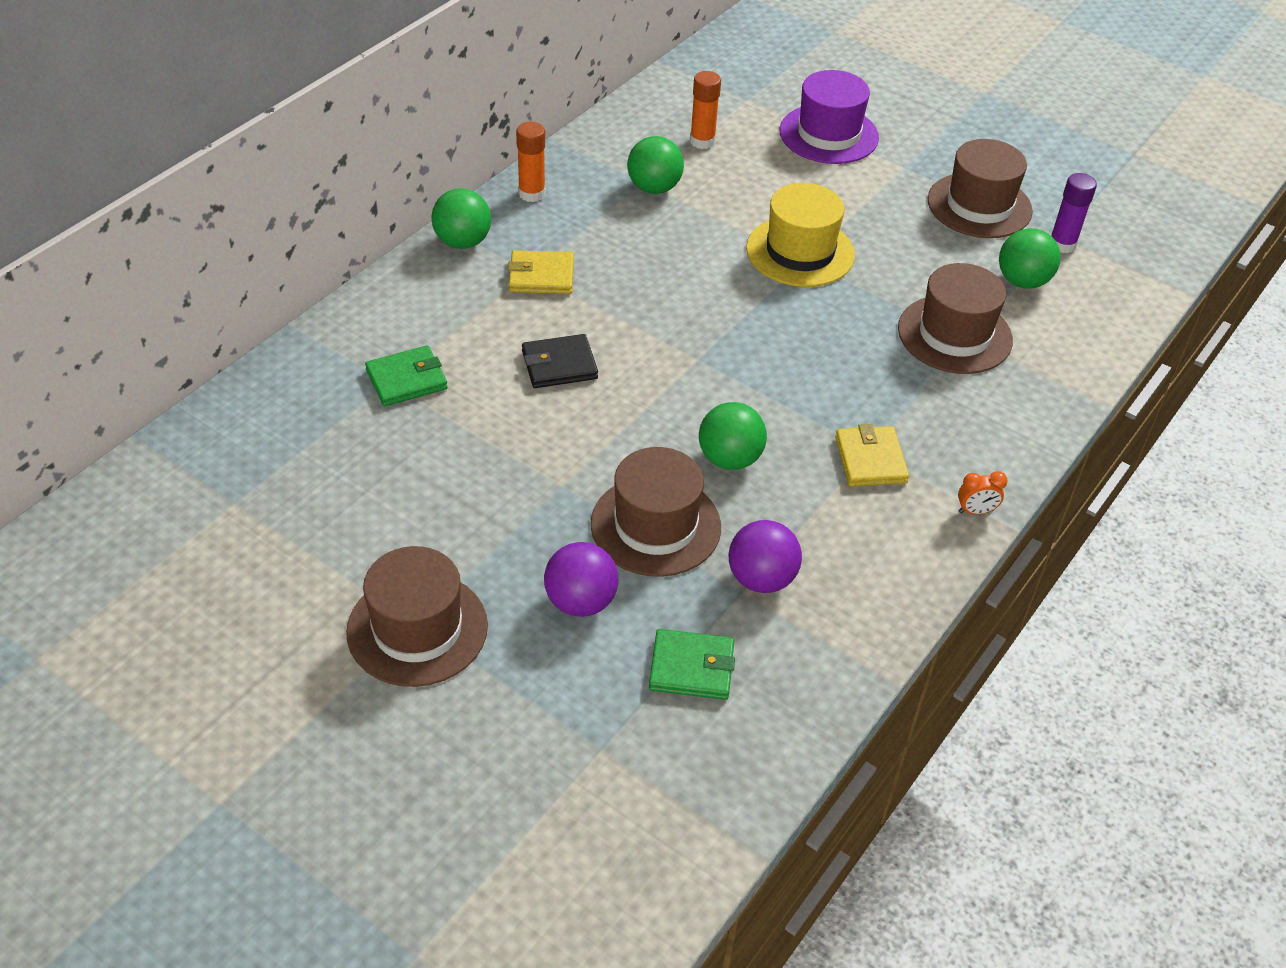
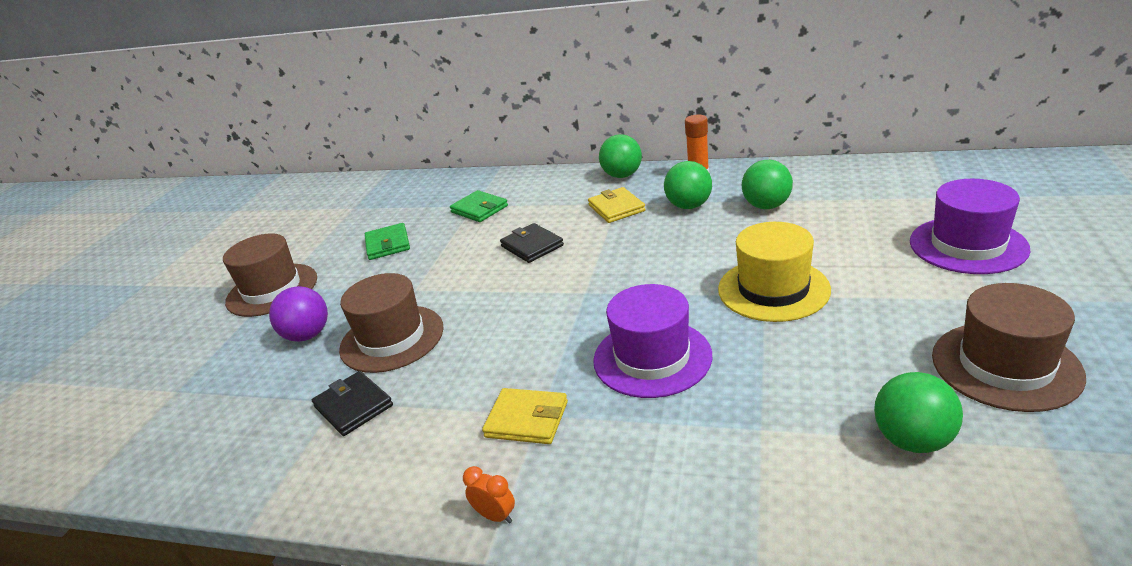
camera: 75 degrees right, 15 degrees down
green wallet [649,629,735,700] -> green wallet moved to [365,223,410,260]
orange glue stick [690,71,721,149] -> none
green ball [699,402,767,470] -> green ball moved to [664,161,712,209]
purple ball [729,520,802,593] -> black wallet [312,371,393,436]
yellow wallet [835,424,909,487] -> yellow wallet turned 45 degrees clockwise [482,388,568,444]
brown hat [898,263,1013,374] -> none
orange clock [958,471,1008,515] -> orange clock turned 150 degrees clockwise [463,466,515,524]
purple glue stick [1051,173,1097,253] -> none
none -> purple hat [593,284,712,398]

